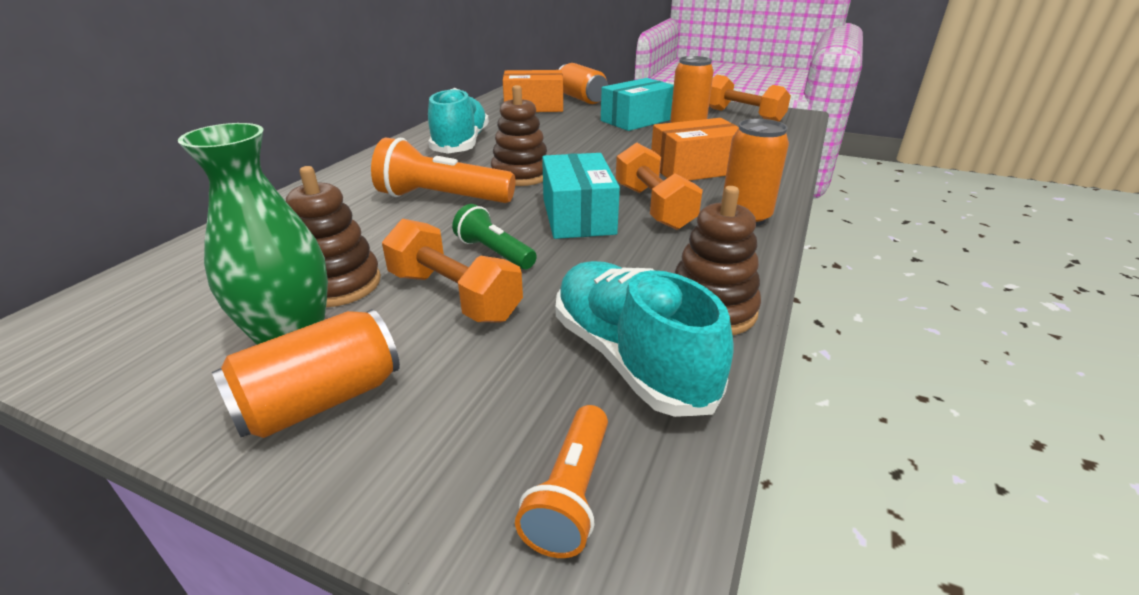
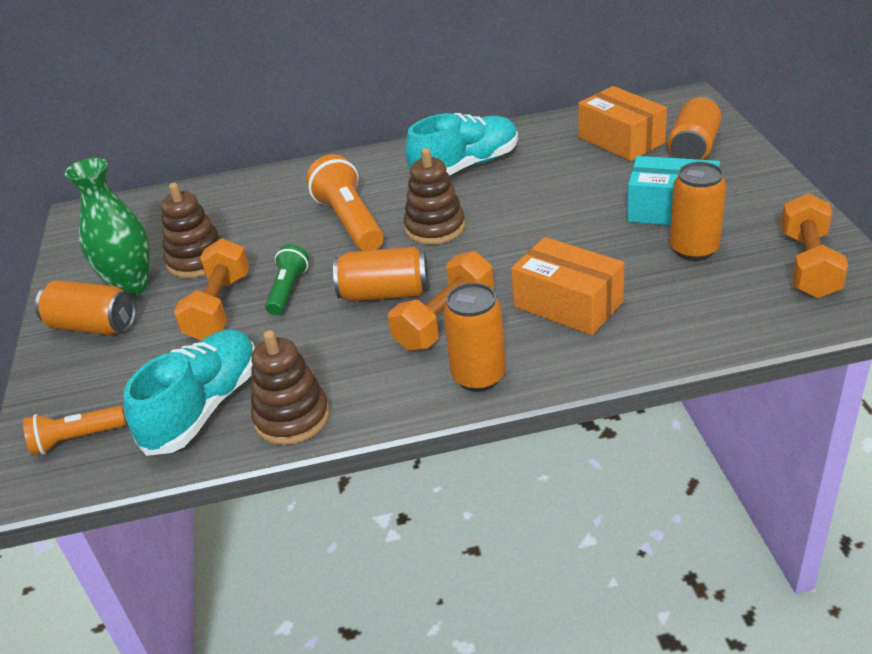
camera: 60 degrees right, 5 degrees up
turquoise box [542,153,620,239] -> orange can [333,247,429,301]

